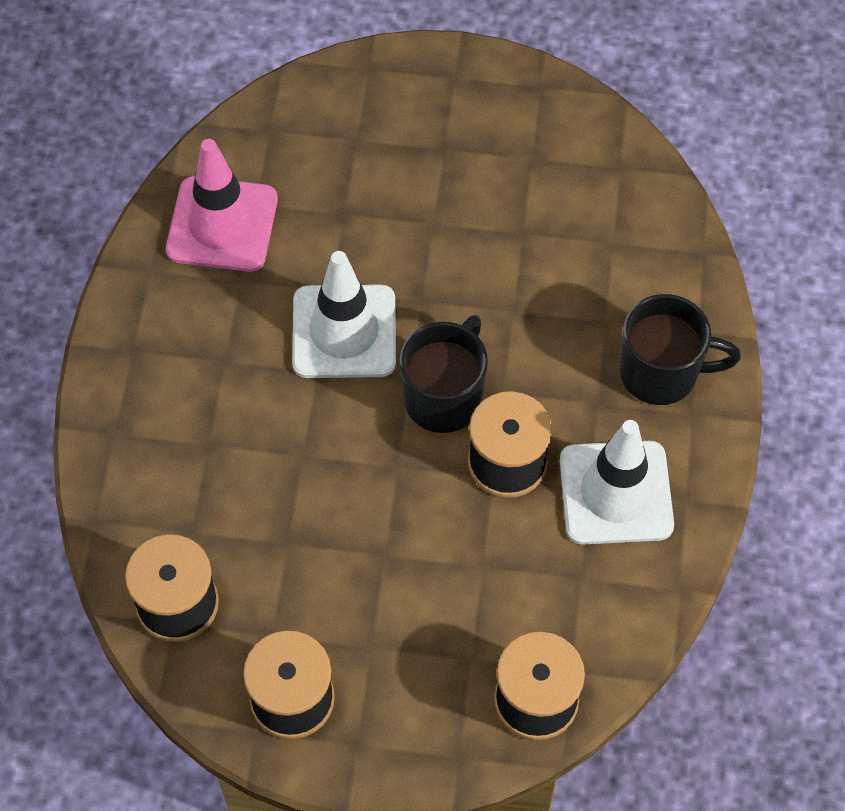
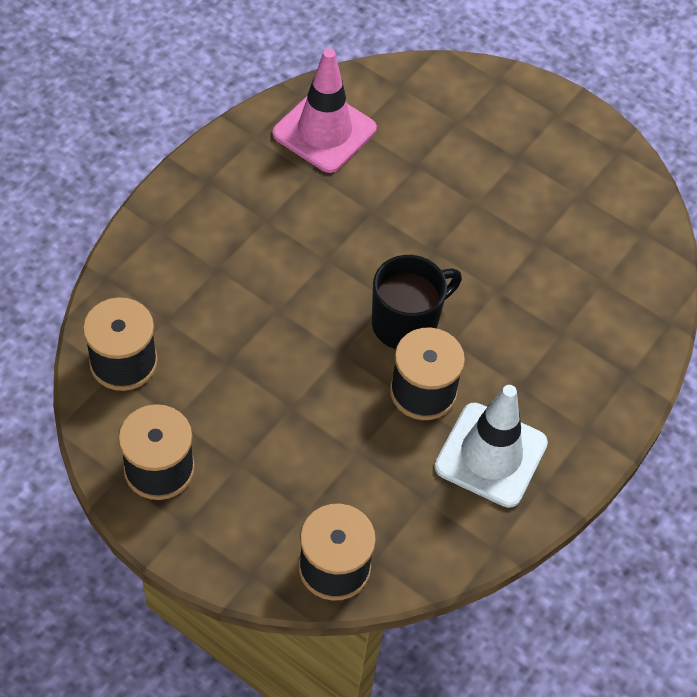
camera: 25 degrees right, 5 degrees down
white traffic cone [292,251,396,378] -> none
black mug [620,294,741,405] -> none

